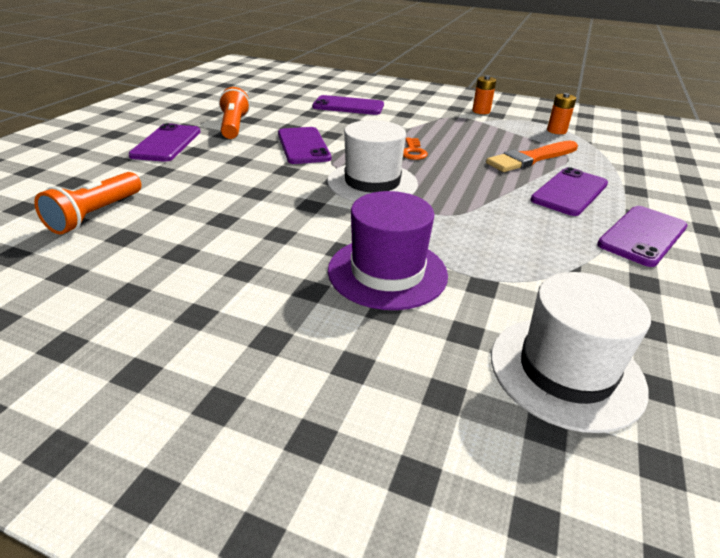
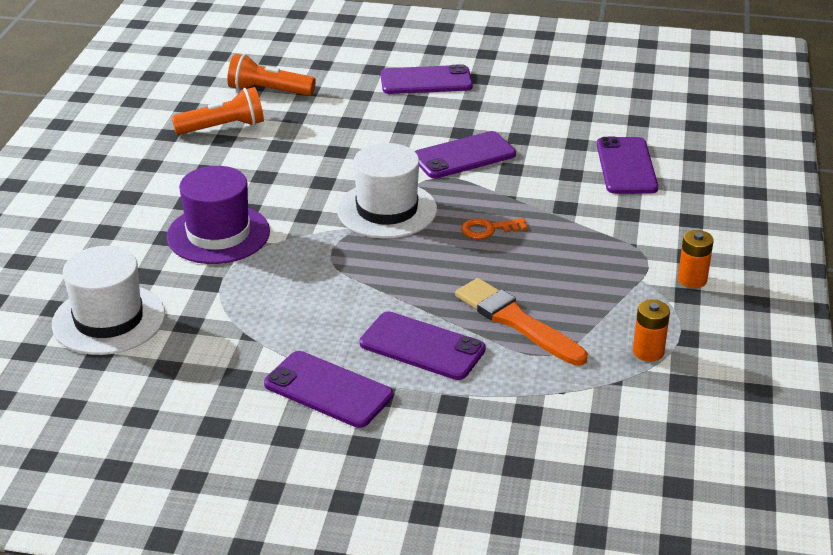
camera: 80 degrees right, 0 degrees up
orange flashlight [219,87,250,139] -> orange flashlight moved to [172,87,264,135]

